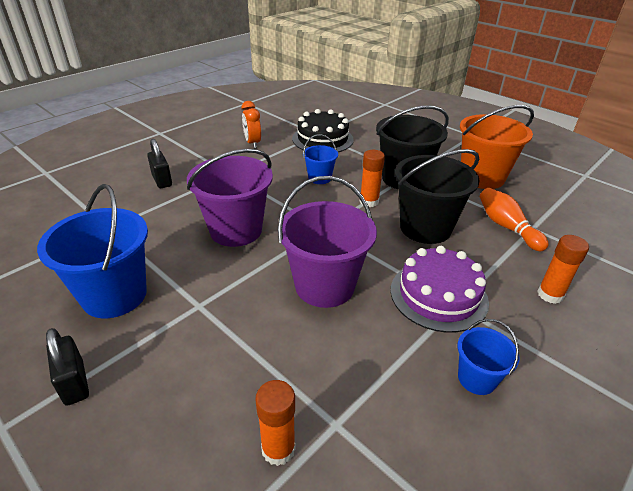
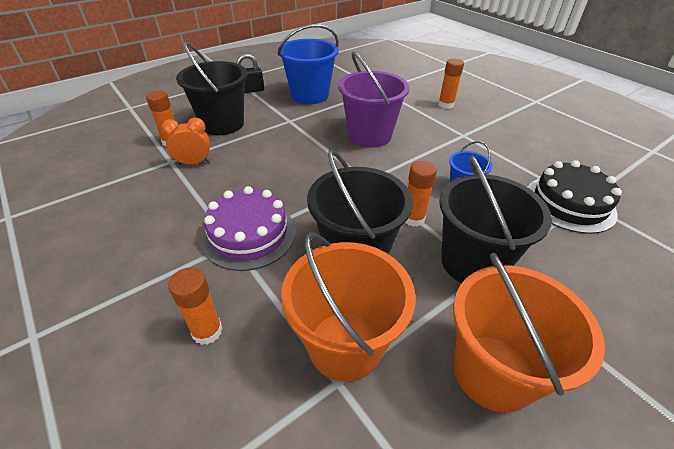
camera: 100 degrees right, 5 degrees up
black padlock [147,139,172,188] -> orange glue stick [438,59,464,109]
orange clock [242,101,261,148] -> orange clock moved to [161,118,210,165]
purple bucket [278,176,377,308] -> none
blue bucket [458,319,520,395] -> none
orange bowling pin [480,188,549,251] -> orange bucket [281,232,416,382]
none -> black bucket [176,42,247,135]

